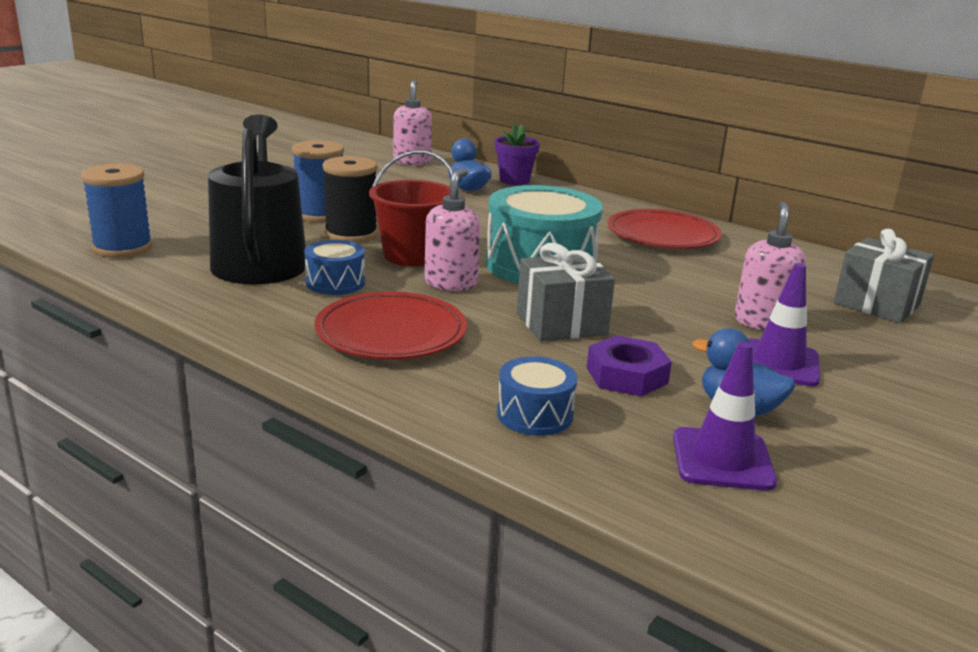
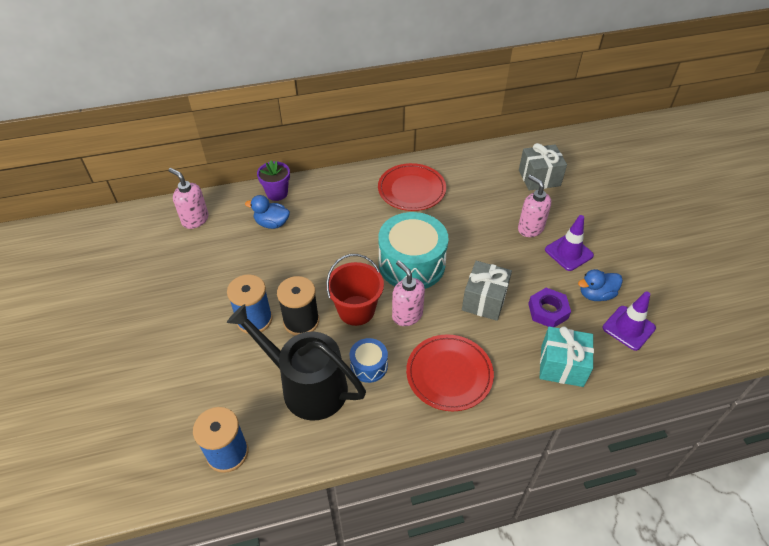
camera: 50 degrees left, 25 degrees up
blue drum [497,357,577,436] -> turquoise gift [539,327,594,387]

